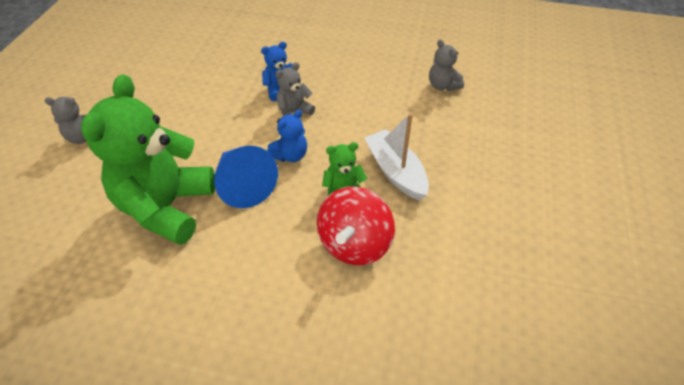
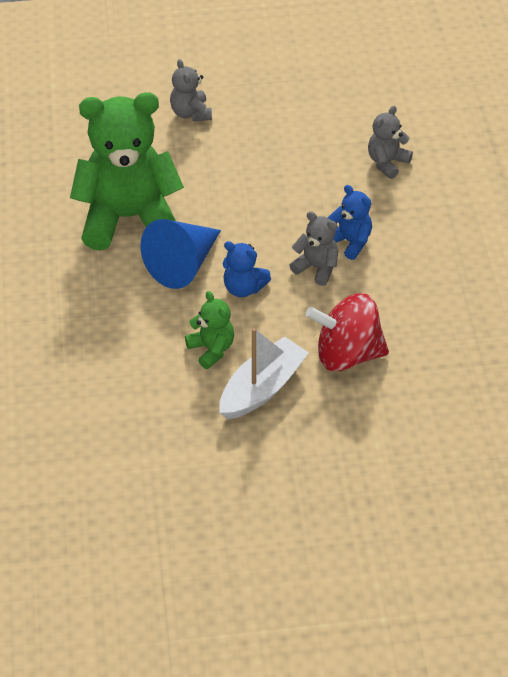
camera: 70 degrees right, 0 degrees up
red spinning top [317,186,395,265] -> red spinning top moved to [306,293,389,371]
grey teddy bear [429,39,464,91] -> grey teddy bear moved to [368,106,413,179]

